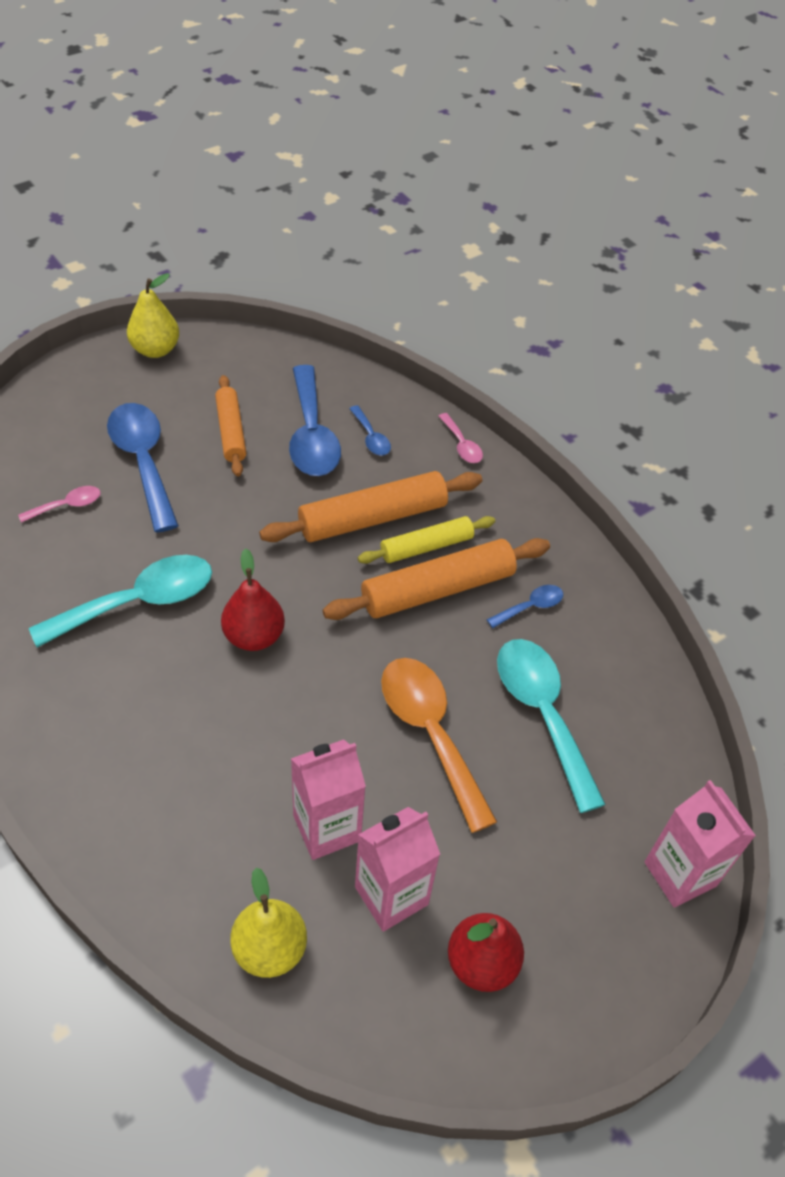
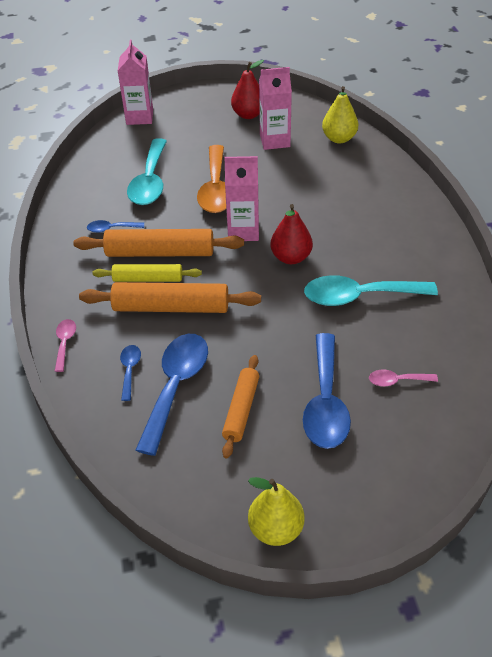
camera: 150 degrees left, 5 degrees down
pink carton [291,739,366,860] -> pink carton moved to [224,156,259,241]

